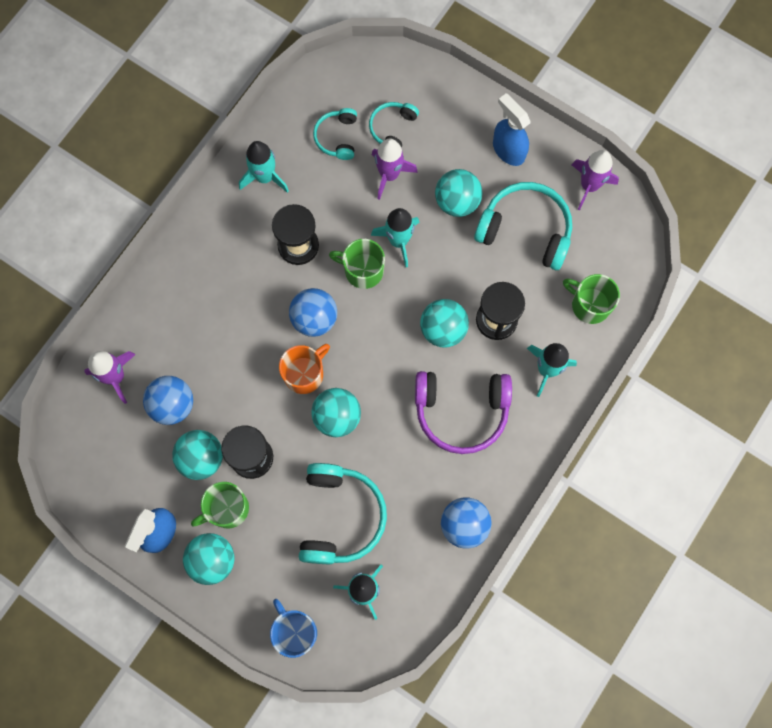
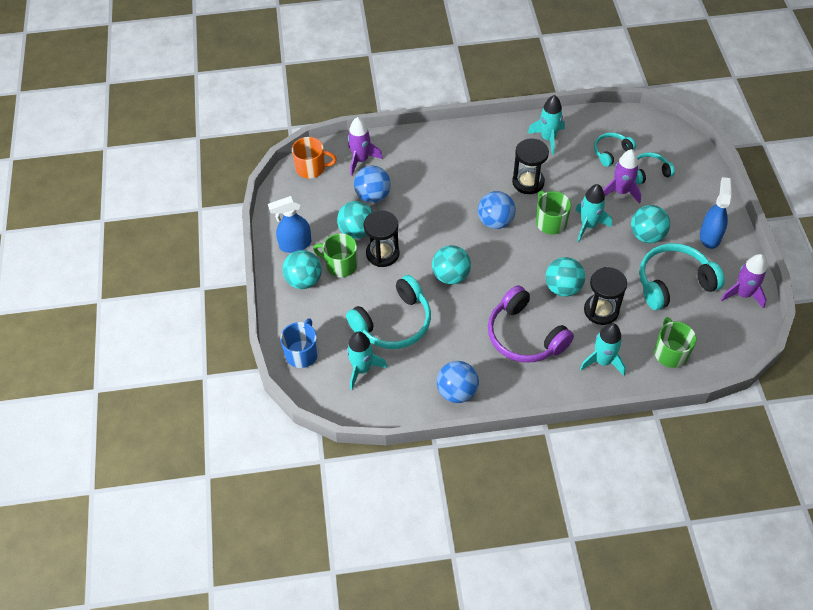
camera: 50 degrees right, 20 degrees down
orange mug [279,344,330,394] -> orange mug moved to [292,137,337,178]
turquoise headphones [474,182,572,270] -> turquoise headphones turned 90 degrees counterclockwise [639,243,725,310]

